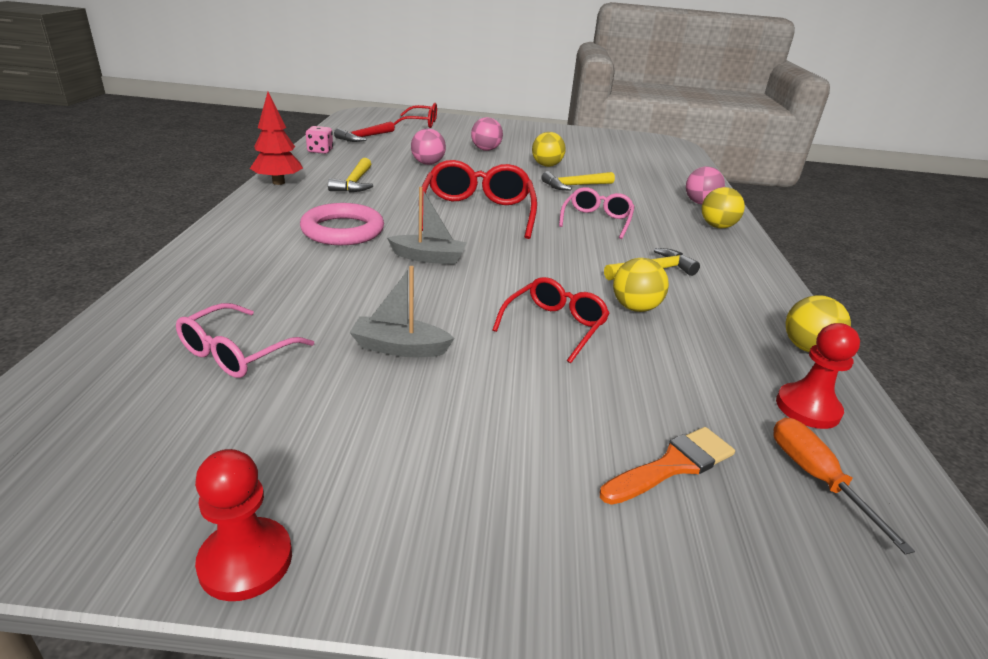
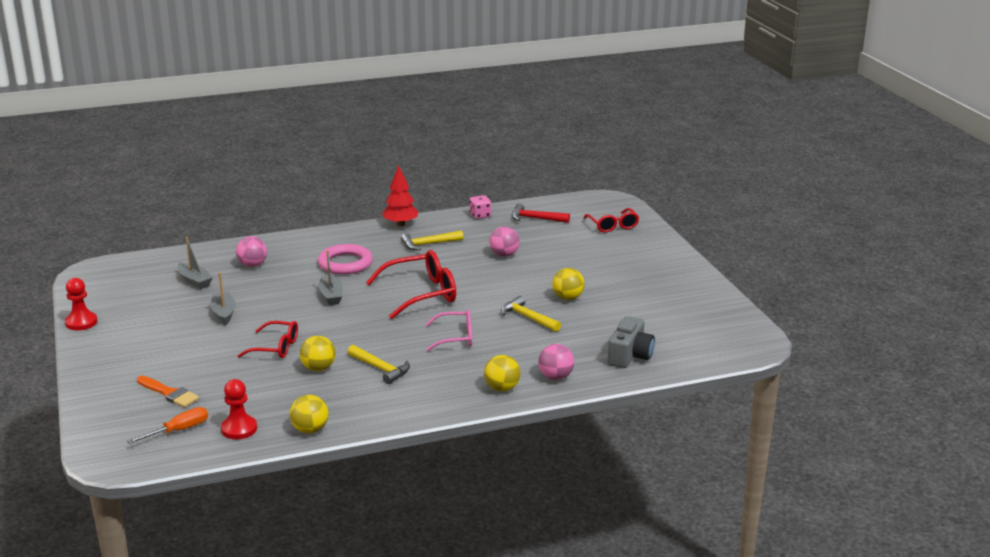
camera: 70 degrees right, 5 degrees down
pink glasses [176,303,314,378] -> grey boat [178,237,213,289]
pink ball [471,117,503,151] -> pink ball moved to [236,236,267,267]
none -> grey camera [608,316,655,368]

